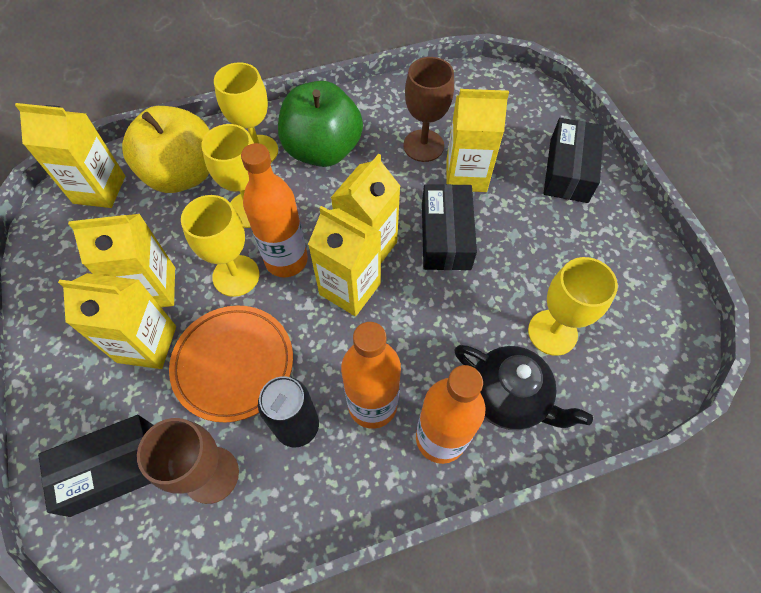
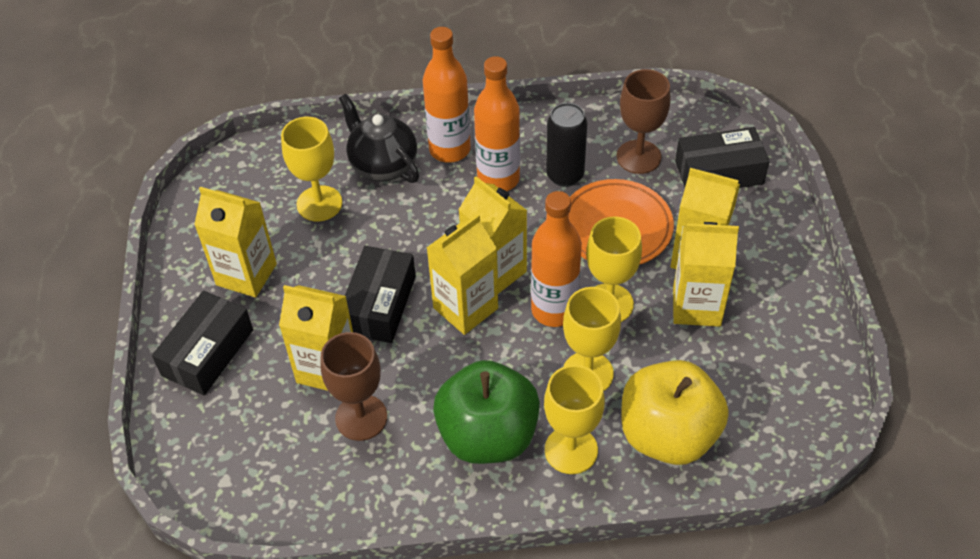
camera: 165 degrees left, 10 degrees down
yellow carton [15,103,125,208] -> yellow carton moved to [194,187,277,298]

